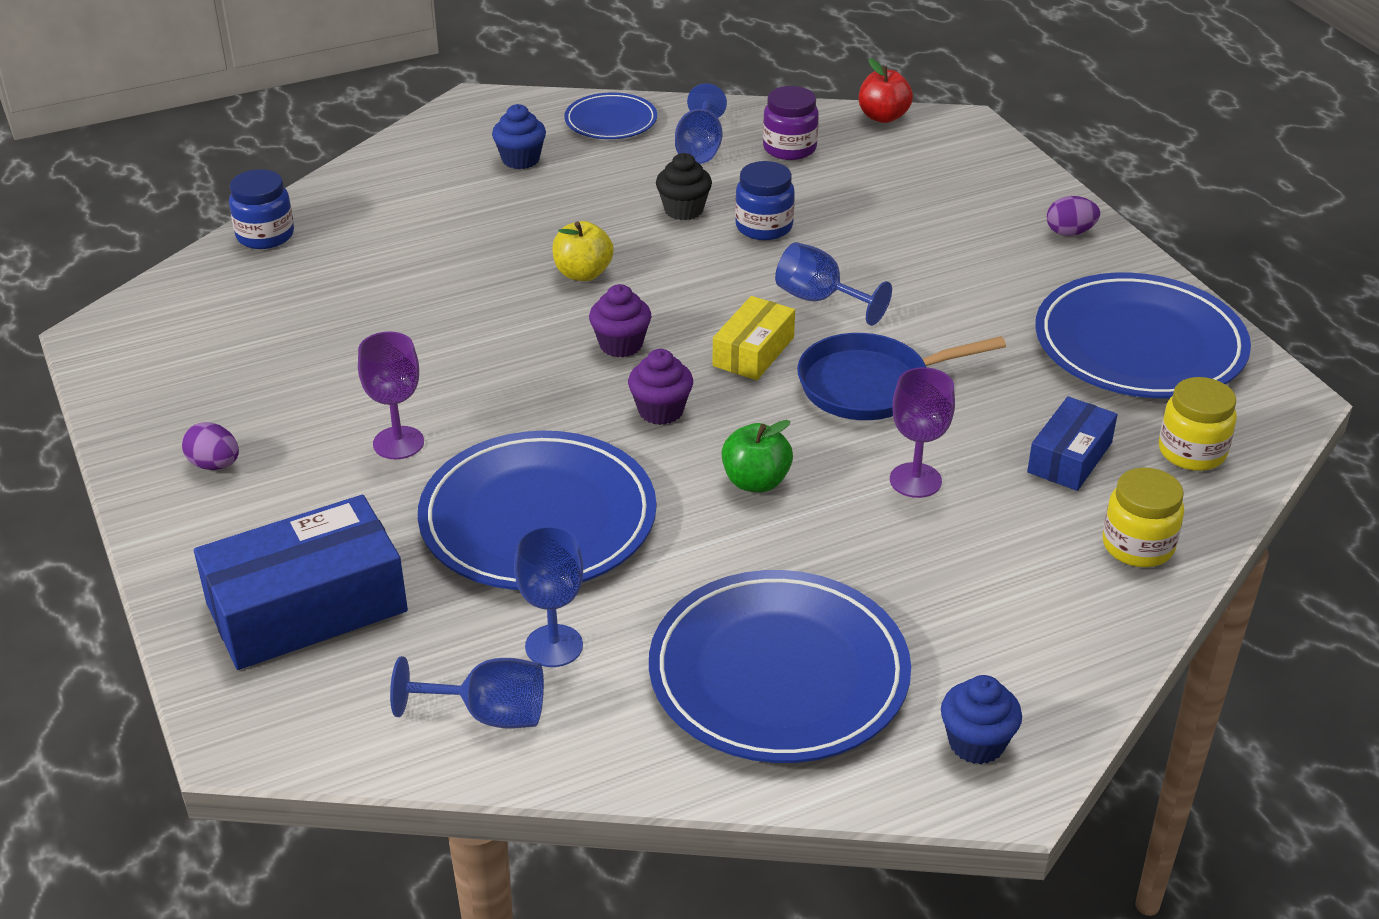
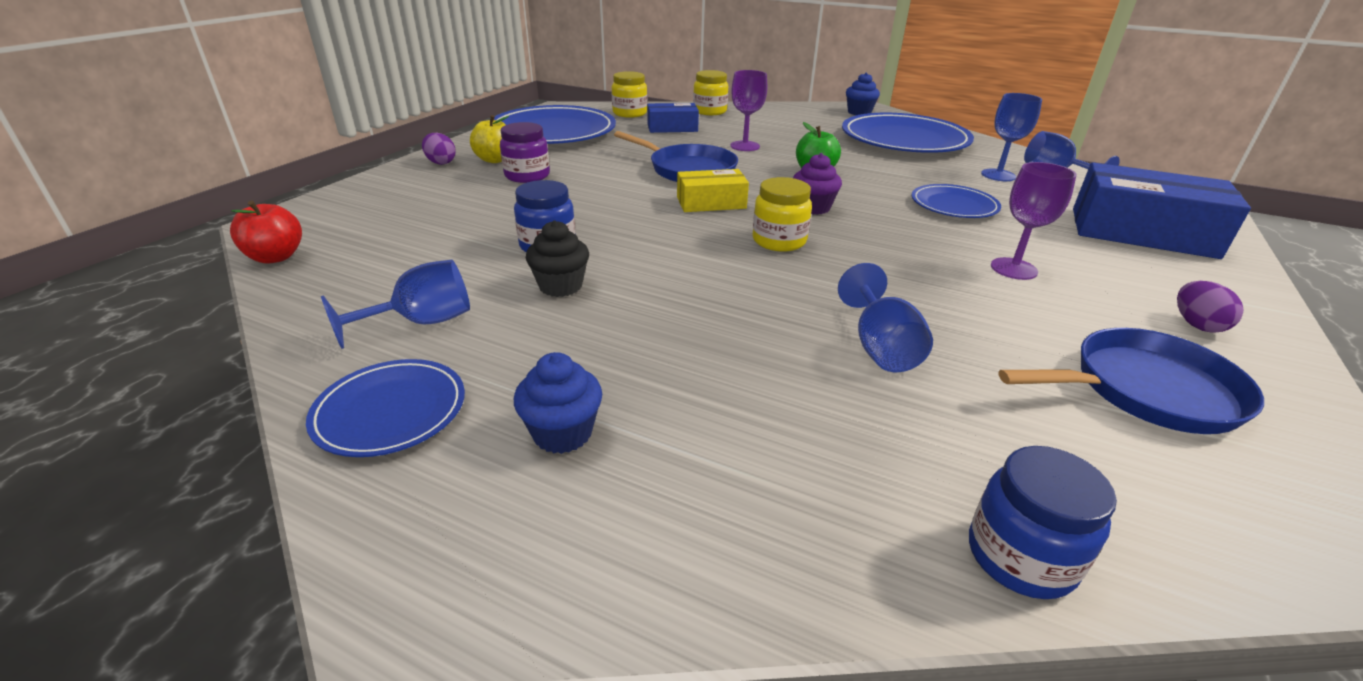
camera: 130 degrees left, 5 degrees down
blue plate [418,431,657,590] -> blue plate [912,184,1001,218], size x0.53
yellow apple [552,221,614,281] -> yellow apple moved to [470,115,509,163]
purple cupcake [589,284,651,357] -> yellow jar [753,177,812,252]
purple jar [763,86,819,160] -> purple jar moved to [500,122,550,183]
blue goblet [775,242,892,326] -> blue goblet moved to [838,263,933,372]
none -> blue pan [999,328,1264,434]

